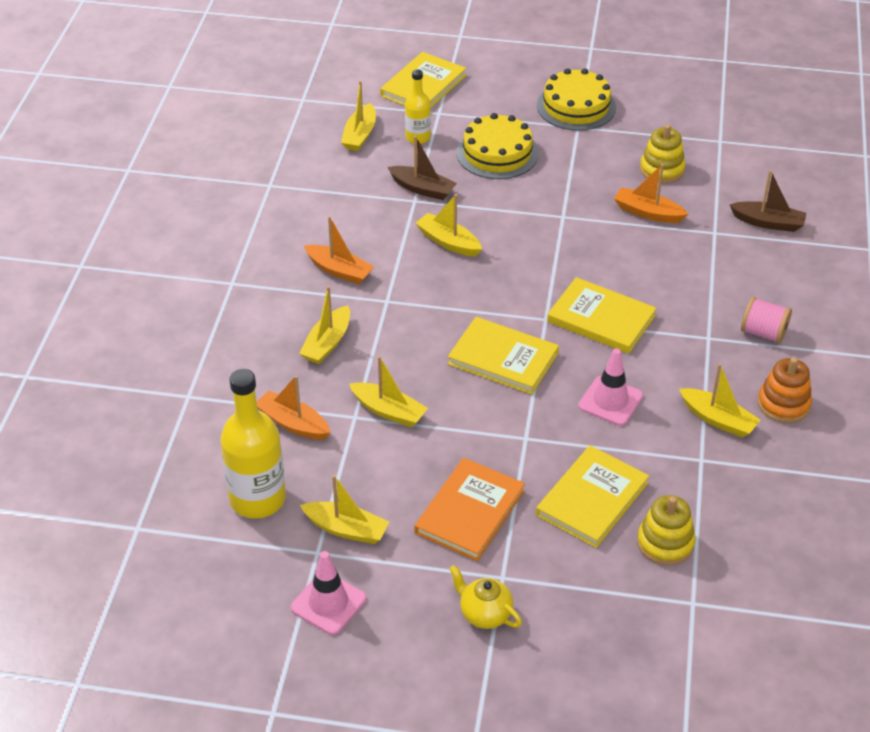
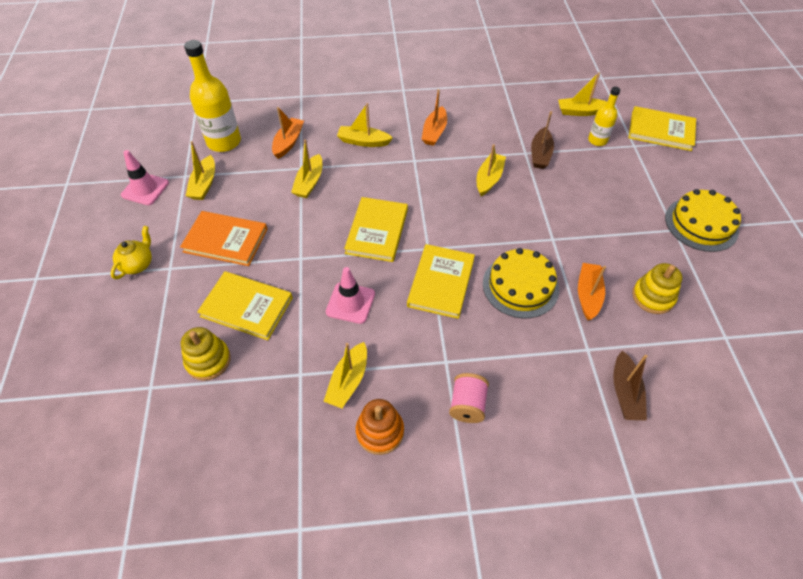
camera: 75 degrees right, 10 degrees up
yellow cake [457,113,539,179] -> yellow cake moved to [483,248,559,319]

